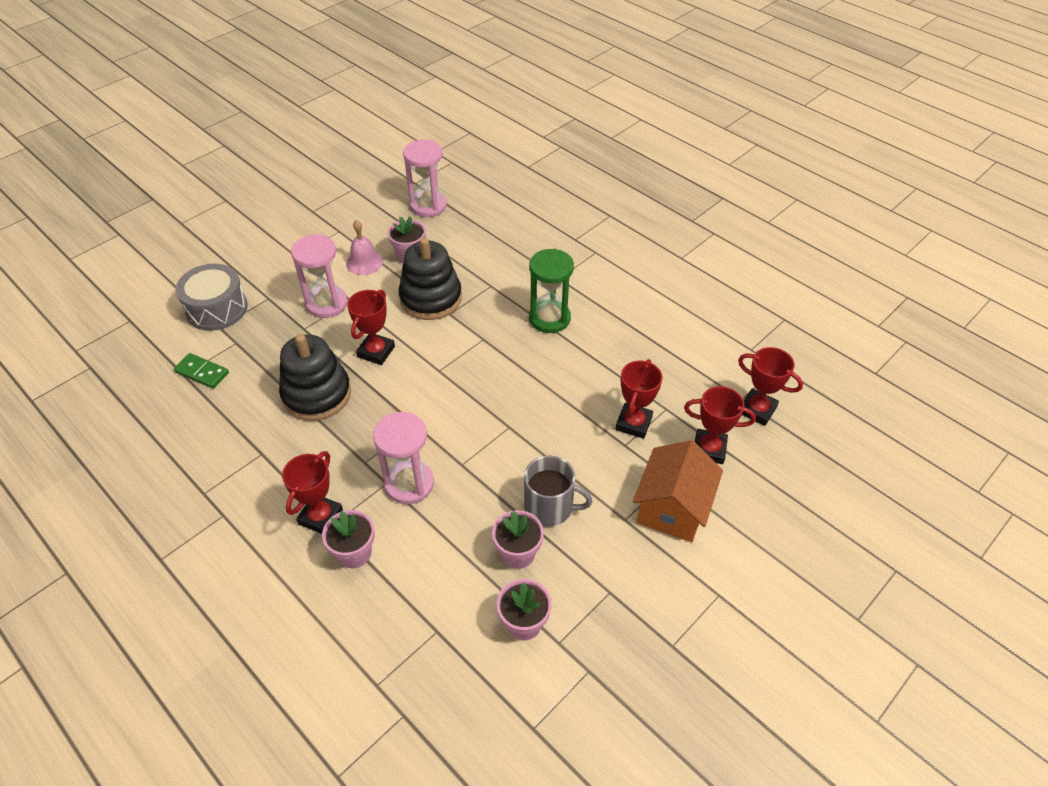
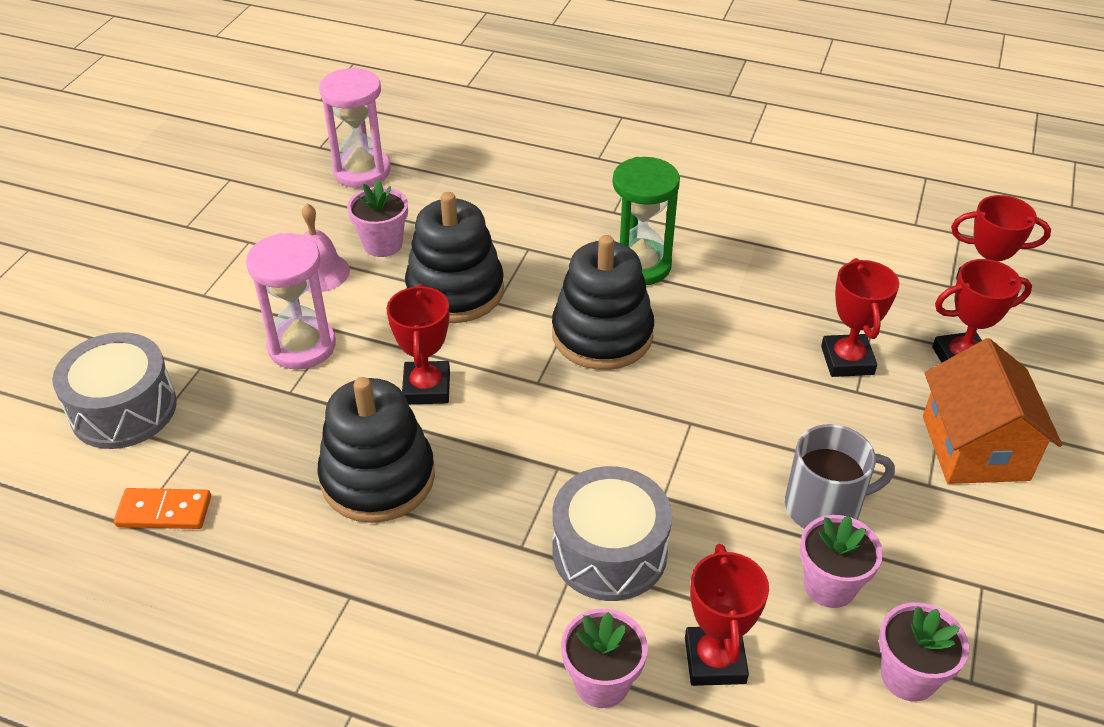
camera: 25 degrees left, 5 degrees down
green domino [174,353,229,389] -> orange domino [114,488,211,529]
red trophy [282,451,343,534] -> red trophy moved to [685,544,769,686]
pink hourglass [373,412,434,504] -> grey drum [552,466,672,601]
none -> black stacking toy [552,235,654,370]

